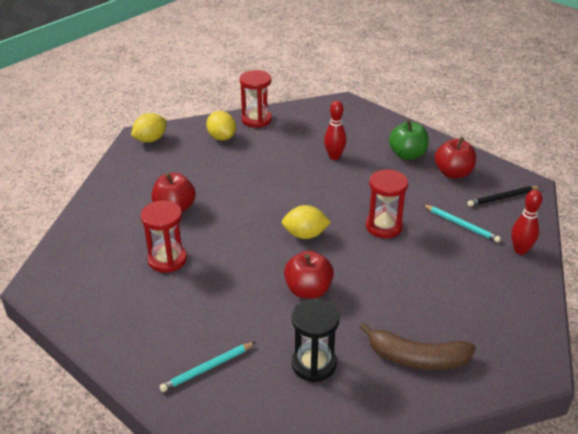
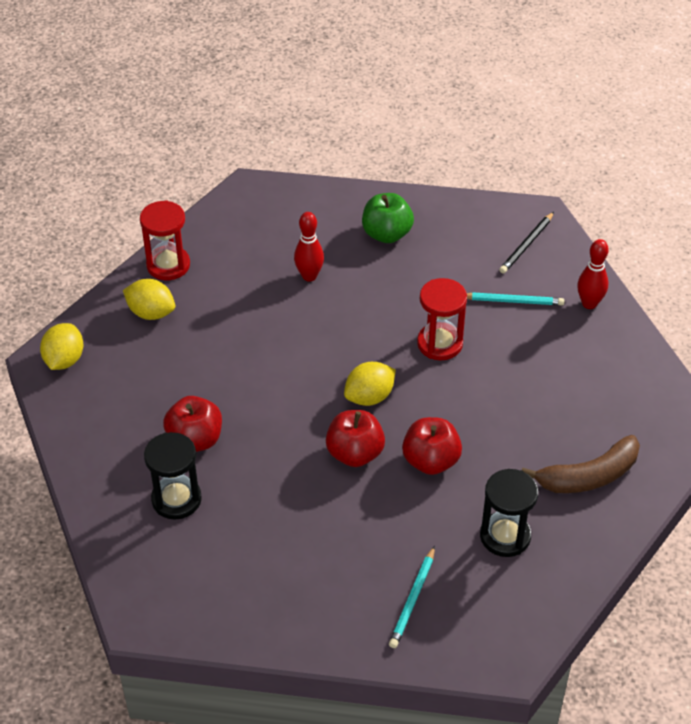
camera: 35 degrees left, 10 degrees up
red hourglass [141,200,187,273] -> none
red apple [435,137,476,179] -> red apple moved to [326,410,385,467]
none -> black hourglass [144,432,202,520]

